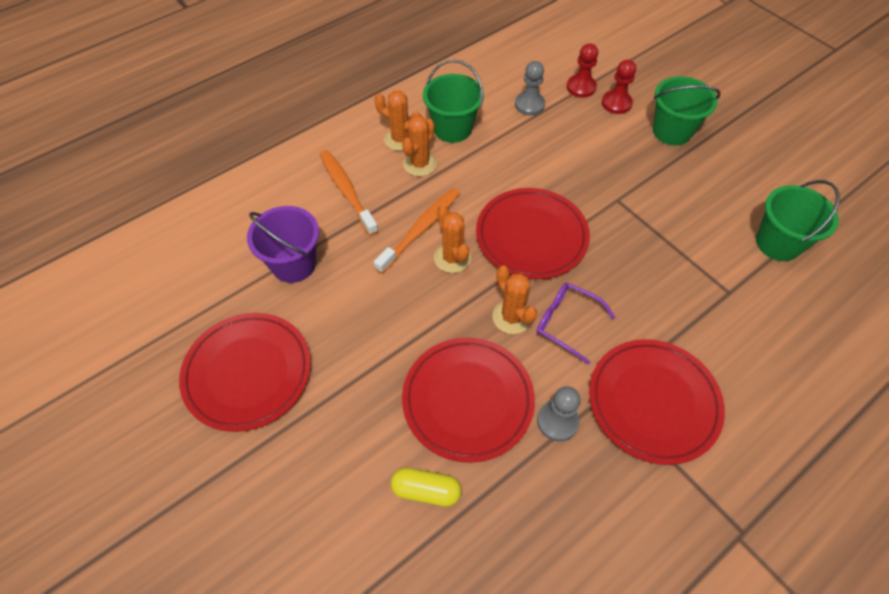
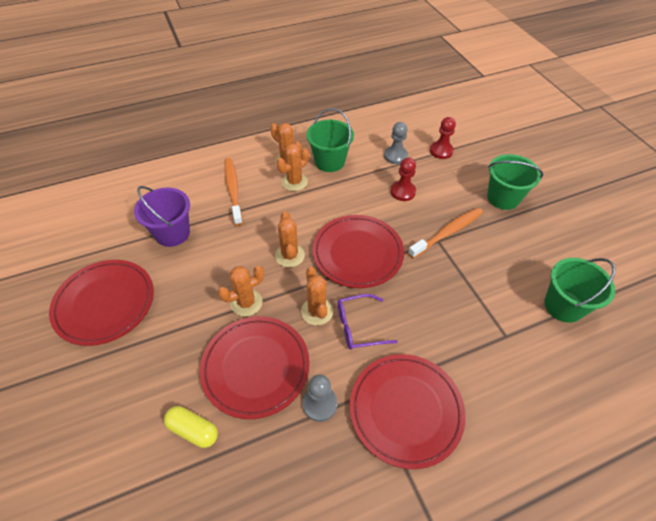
camera: 15 degrees right, 5 degrees down
orange toothbrush [374,188,460,274] -> orange toothbrush moved to [408,207,483,258]
purple glasses [536,283,615,365] -> purple glasses turned 60 degrees counterclockwise [337,294,398,350]
red pawn [602,60,636,114] -> red pawn moved to [390,157,416,201]
none -> orange cactus [218,266,264,316]

